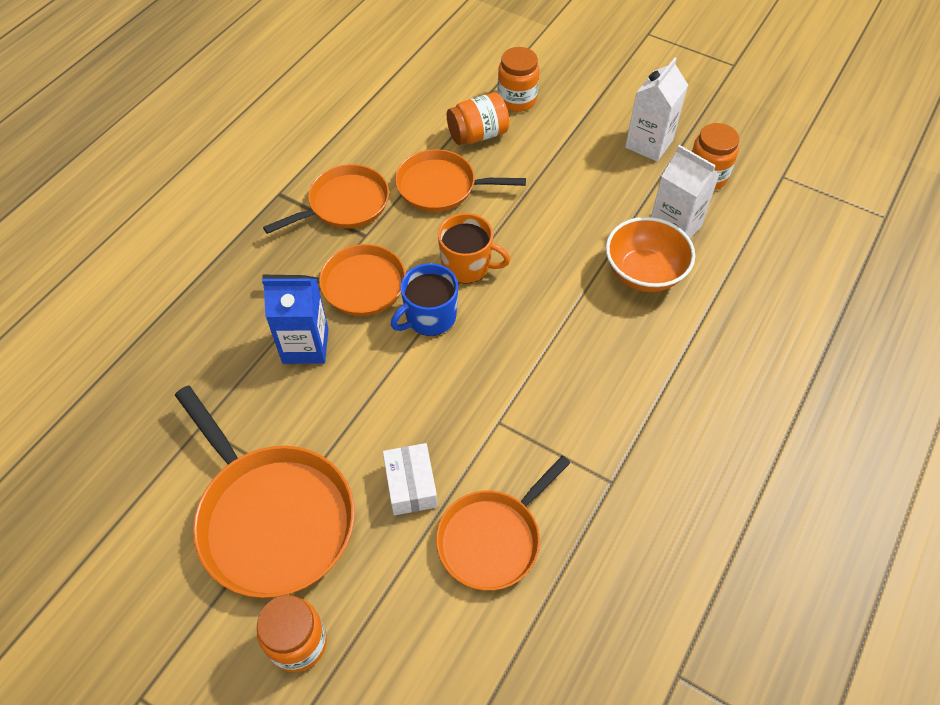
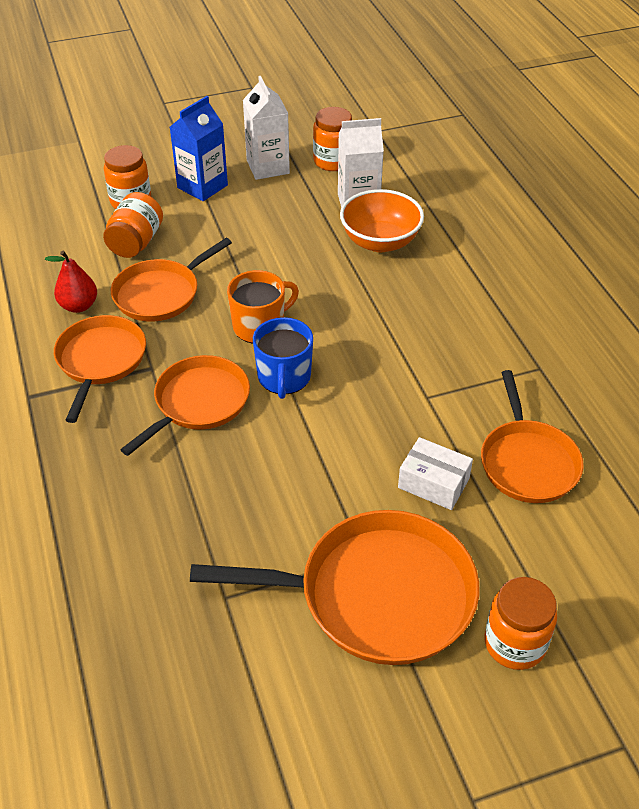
camera: 50 degrees left, 10 degrees down
blue carton [262,279,329,364] -> blue carton moved to [170,96,228,201]
none -> red pear [45,251,97,313]

